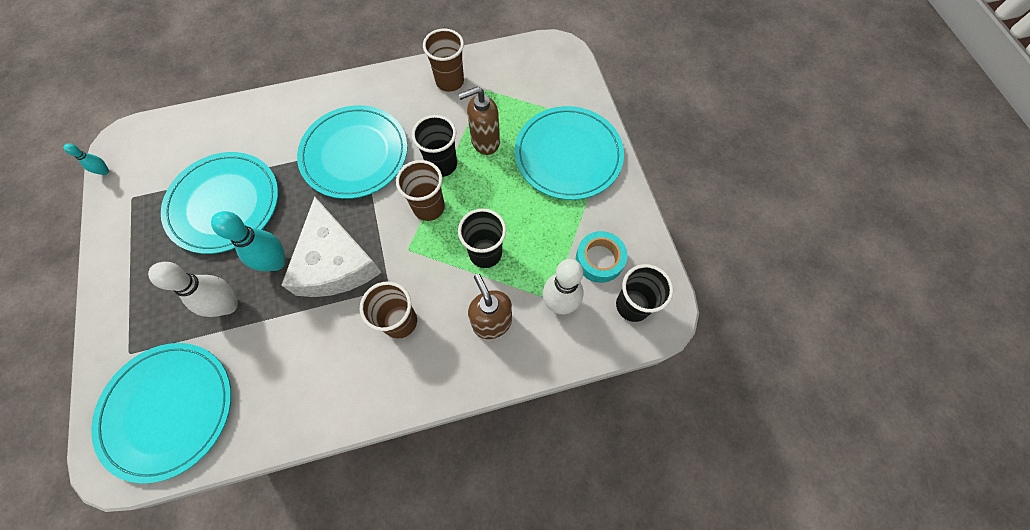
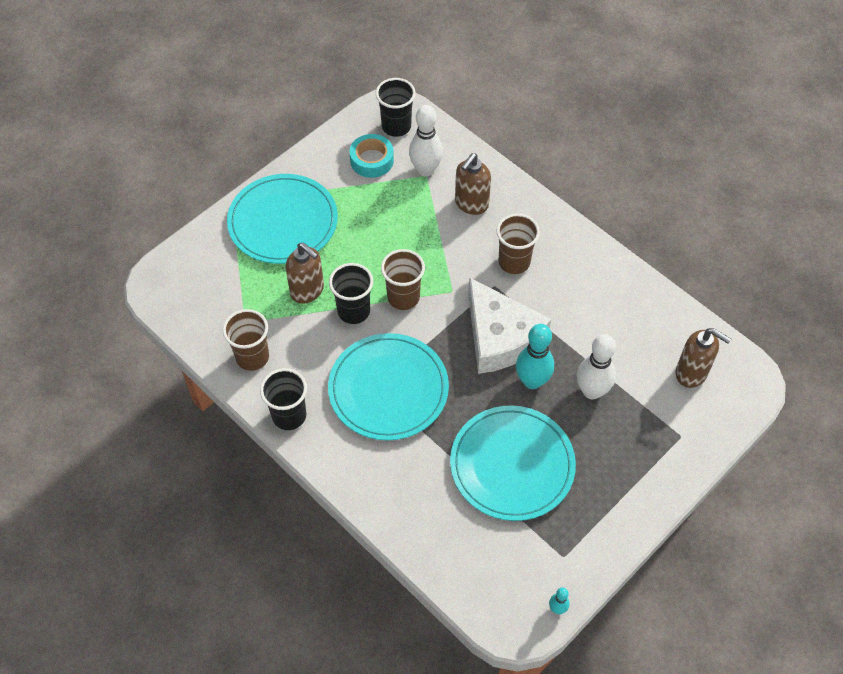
camera: 120 degrees left, 10 degrees down
turquoise plate [91,343,231,483] -> brown soap dispenser [676,328,731,388]
white cheese [281,197,382,297] -> white cheese turned 105 degrees clockwise [468,277,551,374]
black cup [458,208,506,268] -> black cup moved to [260,368,307,430]

